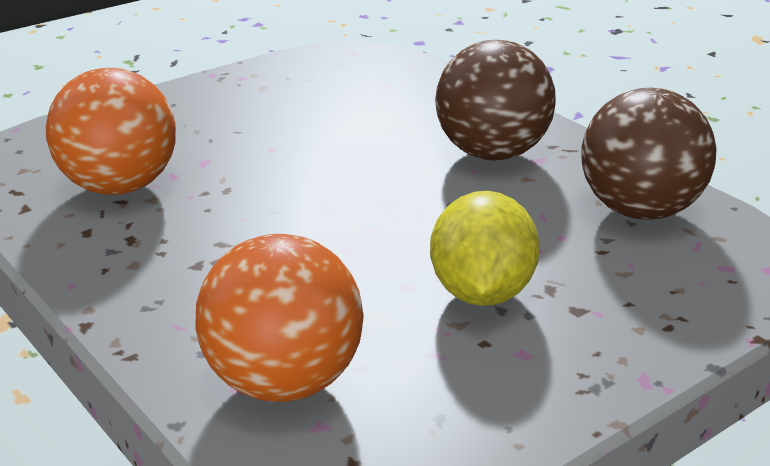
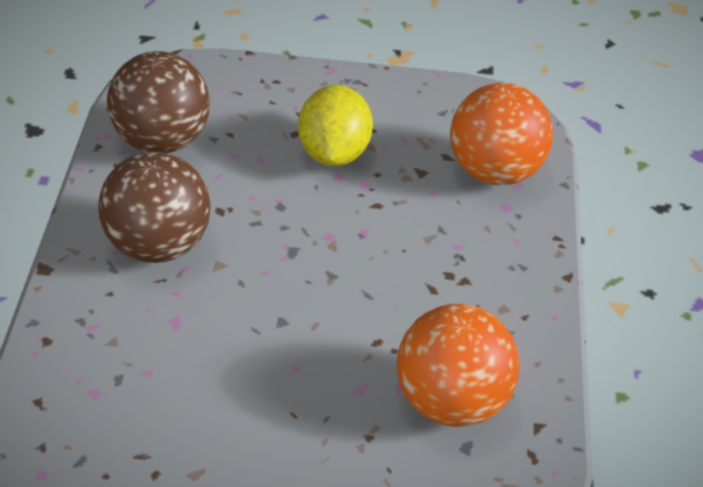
camera: 140 degrees left, 15 degrees up
yellow lemon [430,191,540,306] -> yellow lemon turned 45 degrees counterclockwise [298,85,373,166]

